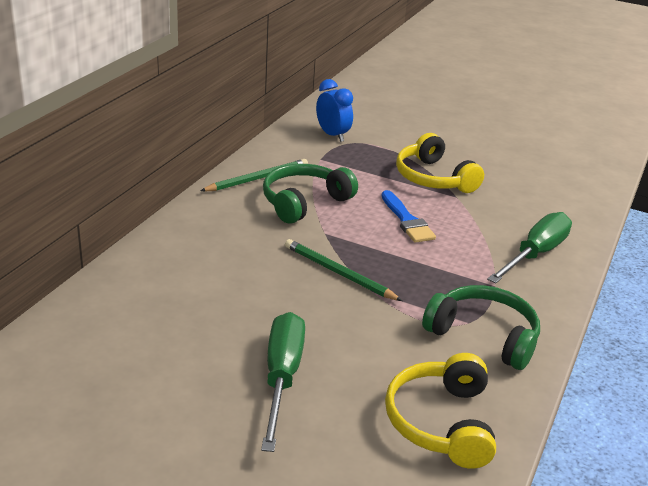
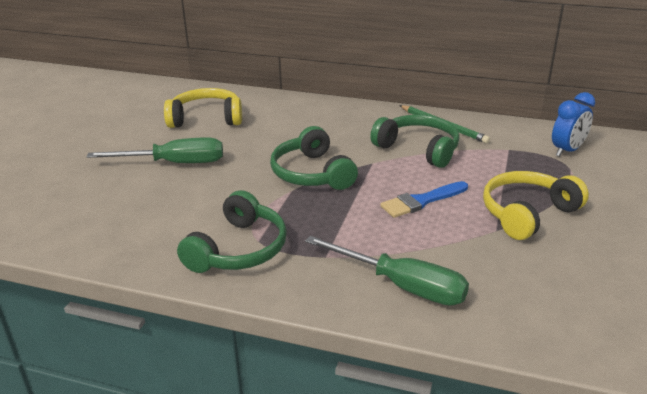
camera: 85 degrees right, 0 degrees up
green pencil [285,239,402,301] -> green headphones [270,126,358,190]
yellow headphones [385,353,496,469] -> yellow headphones moved to [164,88,242,128]

